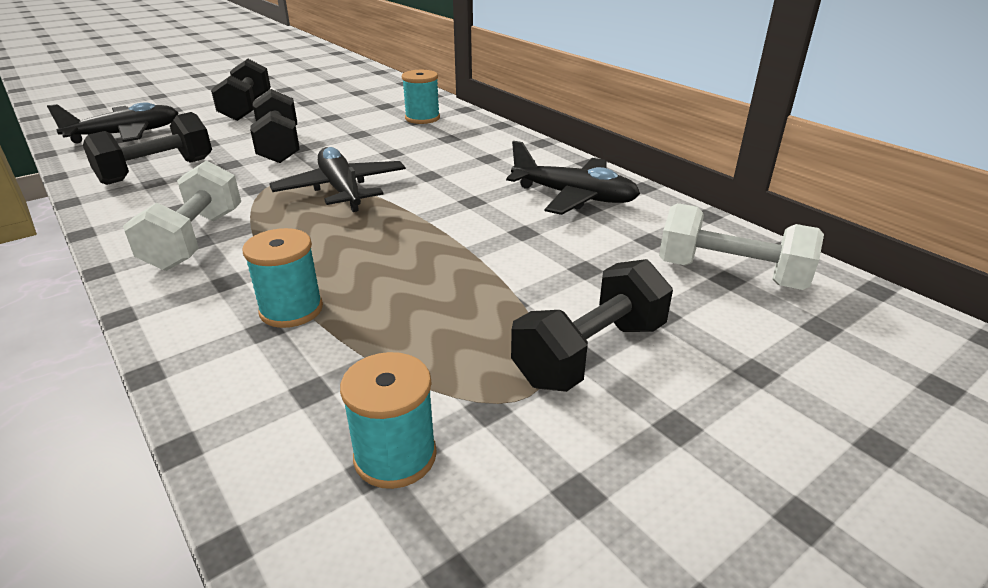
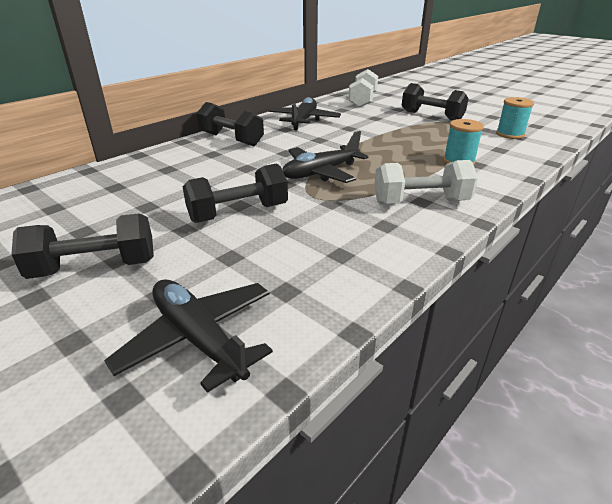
camera: 100 degrees left, 0 degrees up
black dumbbell [83,112,212,185] -> black dumbbell moved to [196,102,264,146]
turquoise spool [402,70,440,124] -> none

